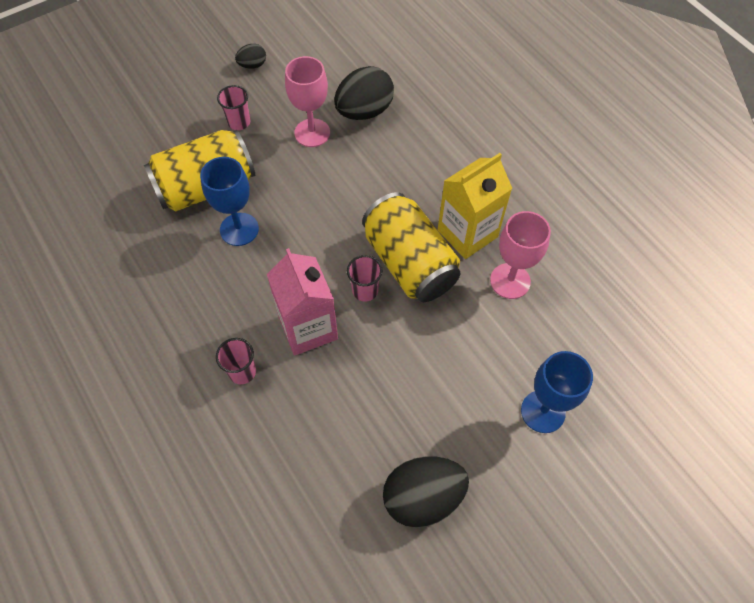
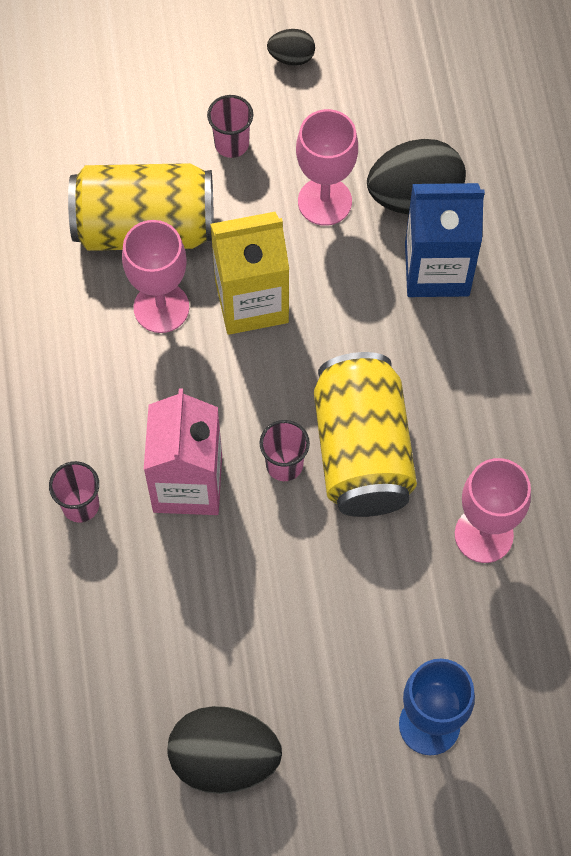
camera: 25 degrees right, 5 degrees up
blue goblet [200,157,259,246] -> pink goblet [122,220,189,333]
yellow carton [438,153,513,259] -> yellow carton moved to [210,212,289,335]
none -> blue carton [405,183,485,297]

